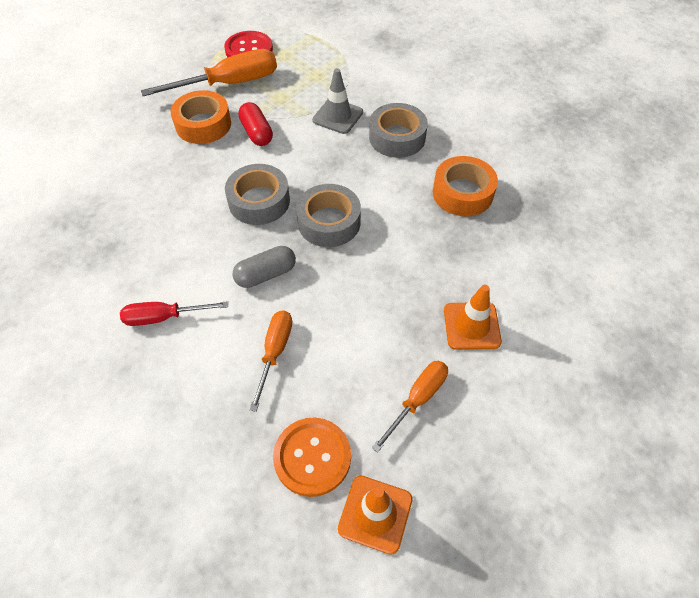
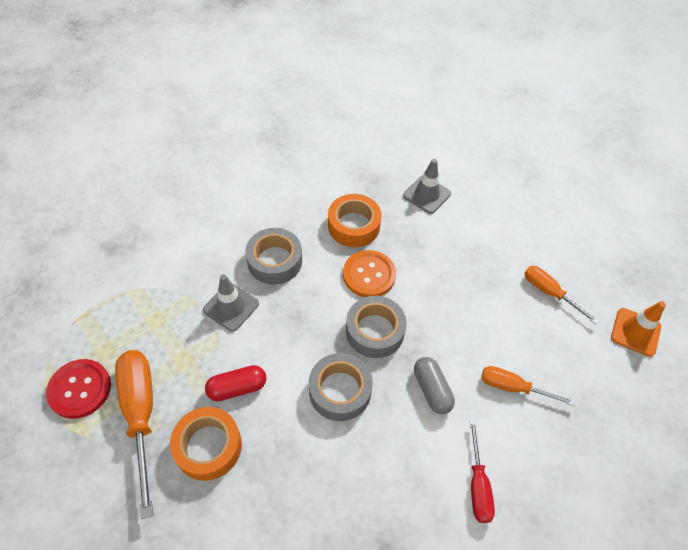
camera: 85 degrees left, 0 degrees up
orange button [273,418,351,497] -> orange button moved to [343,250,396,297]
orange traffic cone [444,284,502,350] -> none
none -> grey traffic cone [403,159,451,214]

